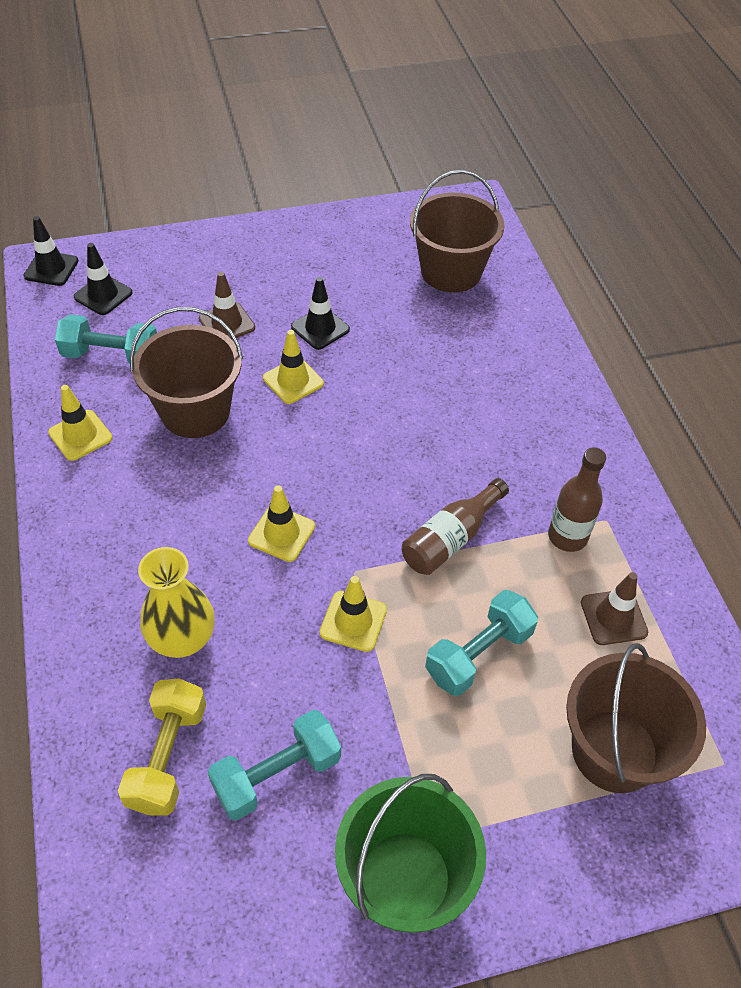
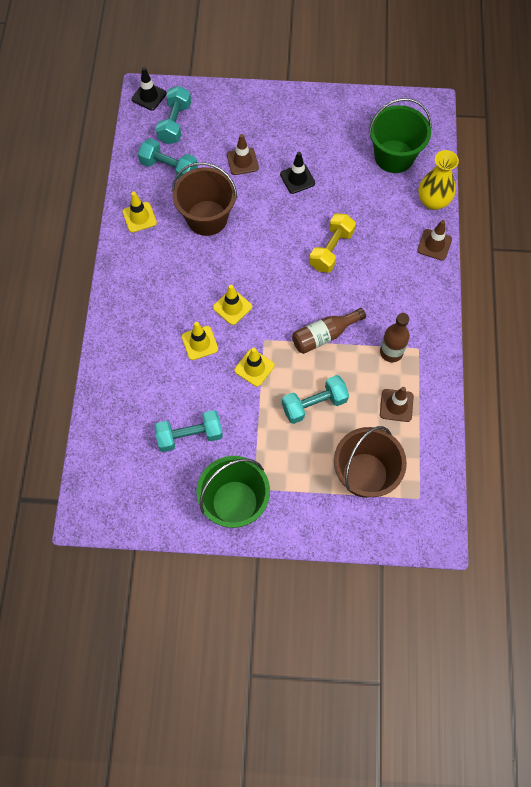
camera: 20 degrees right, 15 degrees up
black traffic cone [74,243,133,315] -> turquoise dumbbell [156,86,191,144]
yellow dumbbell [118,678,206,815] -> yellow dumbbell moved to [309,213,356,273]
yellow vase [138,547,215,658] -> yellow vase moved to [418,150,459,210]
yellow traffic cone [263,330,324,404] -> yellow traffic cone moved to [182,322,218,360]
brown bucket [410,170,504,293] -> green bucket [369,98,432,173]
none -> brown traffic cone [417,220,452,261]

